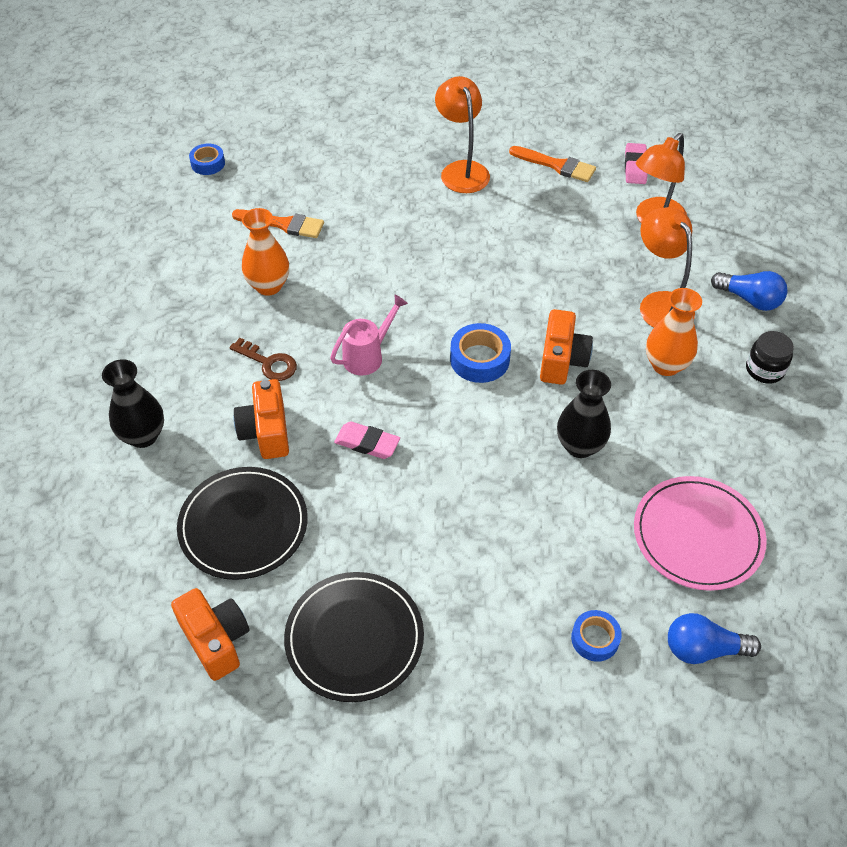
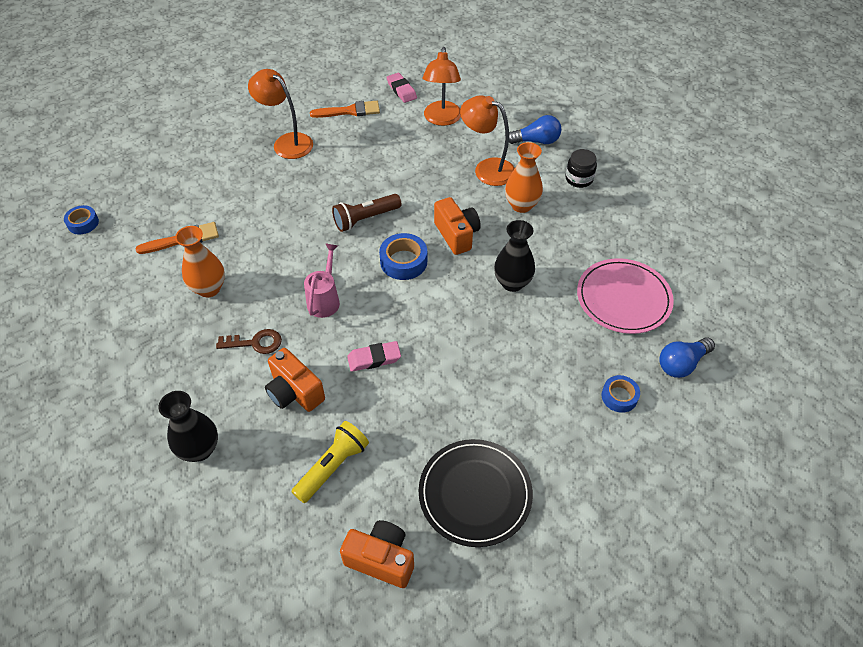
camera: 35 degrees left, 0 degrees up
black plate [177,467,308,580] -> yellow flashlight [292,421,369,503]
none -> brown flashlight [332,194,401,232]

